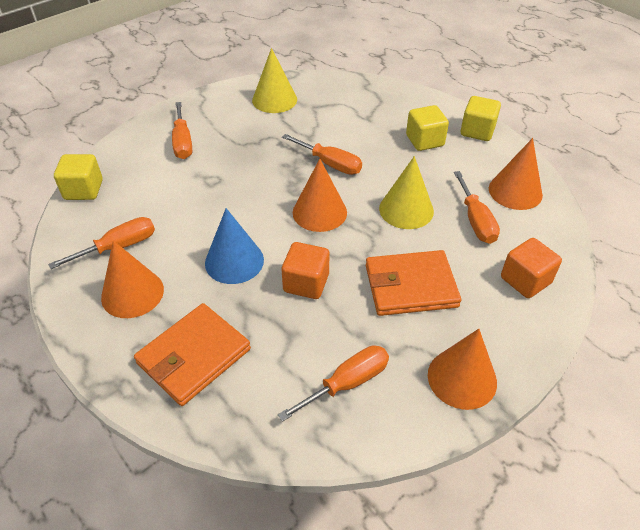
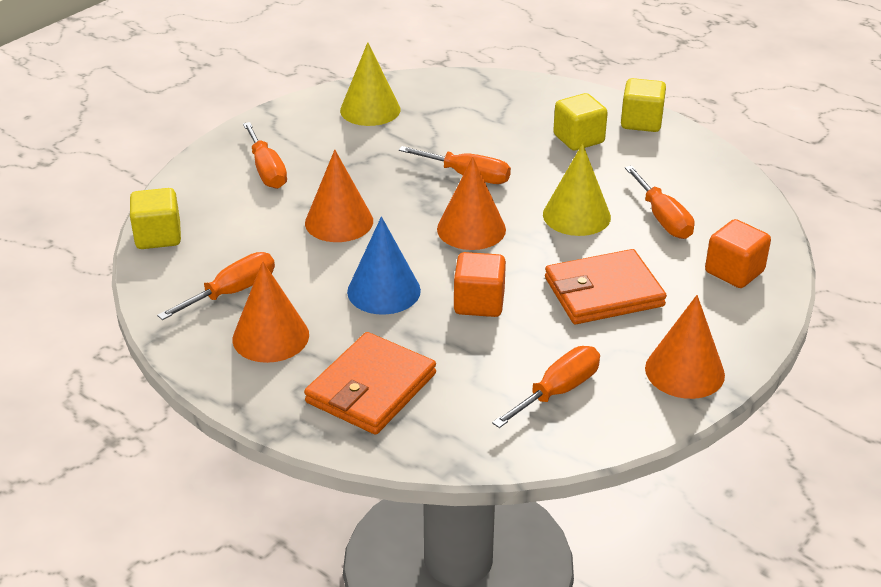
camera: 10 degrees left, 10 degrees down
orange cone [489,138,543,210] -> orange cone moved to [305,150,373,242]

